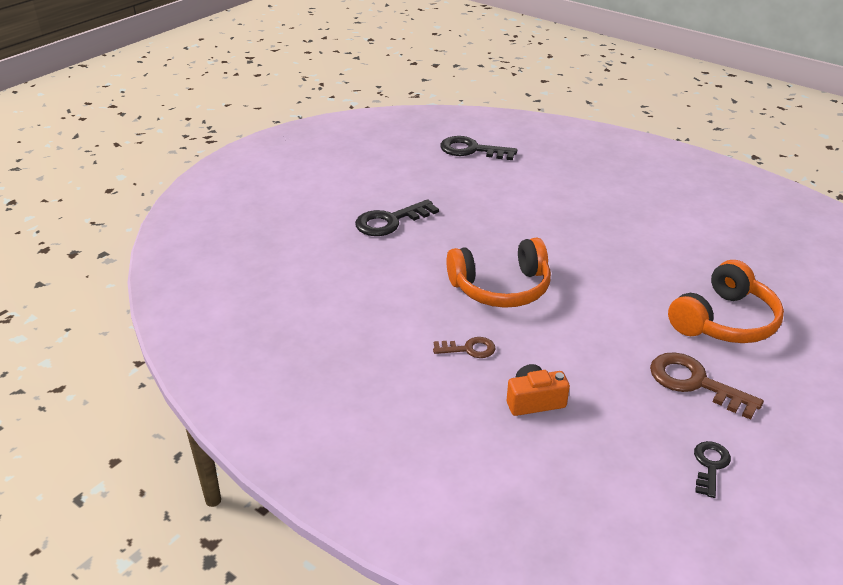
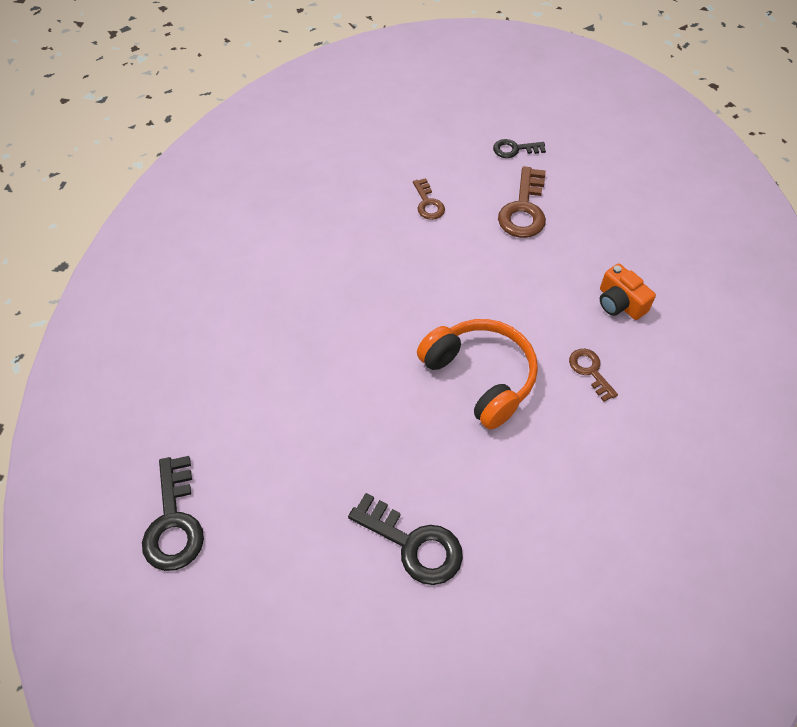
camera: 115 degrees left, 20 degrees up
orange headphones [668,260,784,343] -> brown key [413,178,445,220]
black key [694,441,731,498] -> black key moved to [493,139,546,158]

